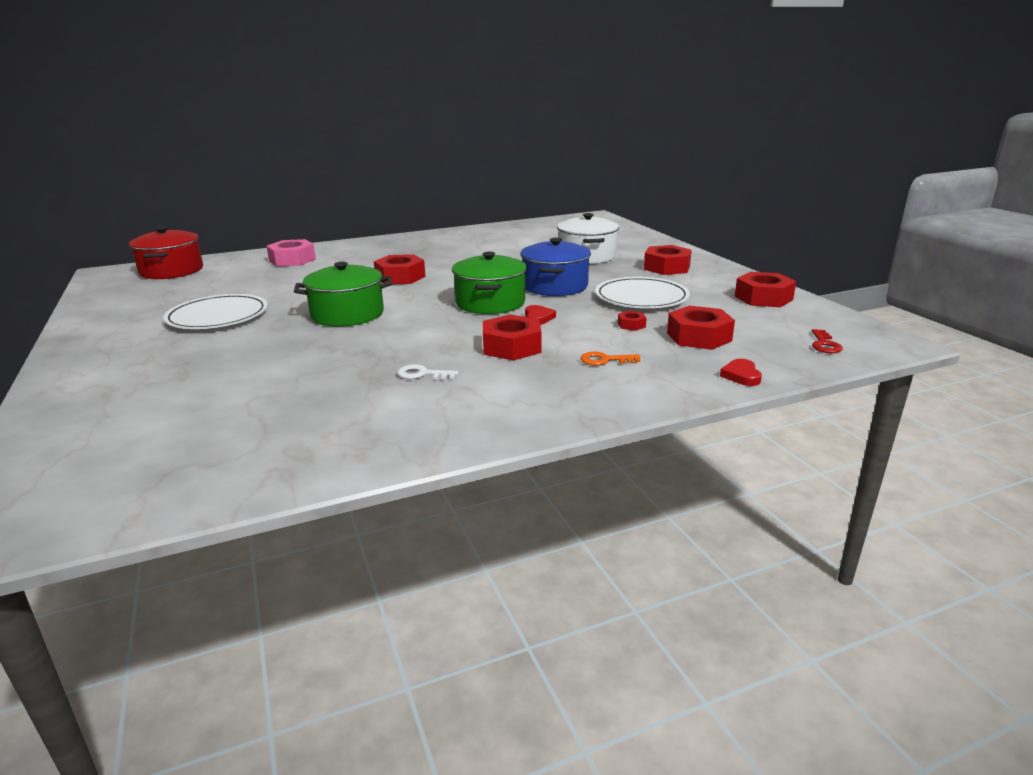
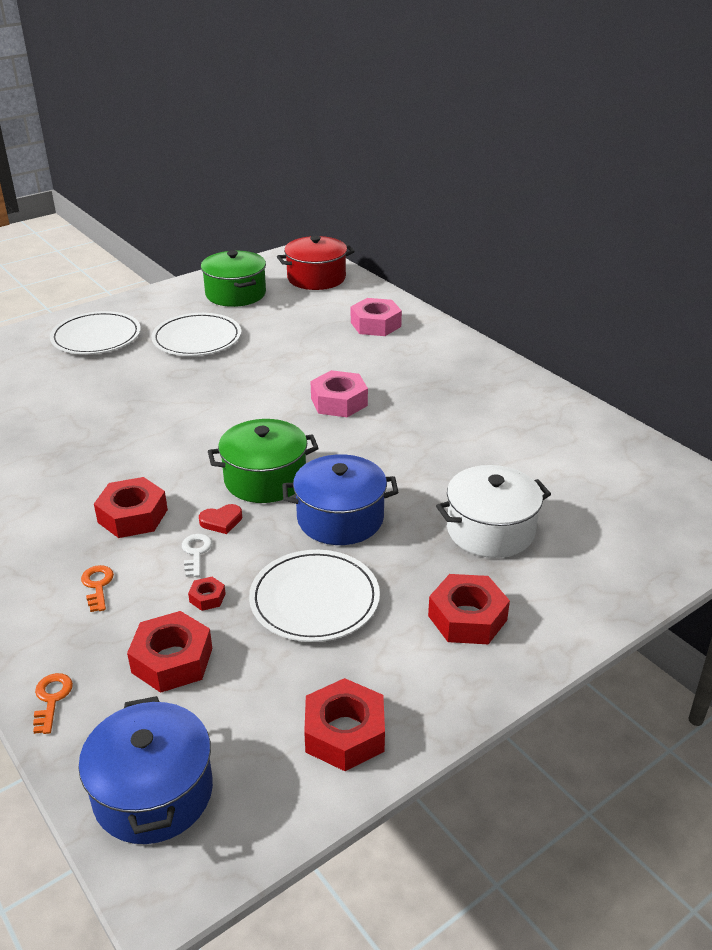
camera: 75 degrees right, 10 degrees up
green pot [294,262,392,327] -> green pot moved to [201,250,266,307]
red nut [374,254,426,284] -> pink nut [310,370,368,417]
white key [398,364,459,379] -> white key moved to [182,534,212,577]
red heart [720,359,762,386] -> orange key [33,673,73,734]
red key [812,329,843,353] -> blue pot [78,696,213,844]
none -> white plate [50,311,141,354]

